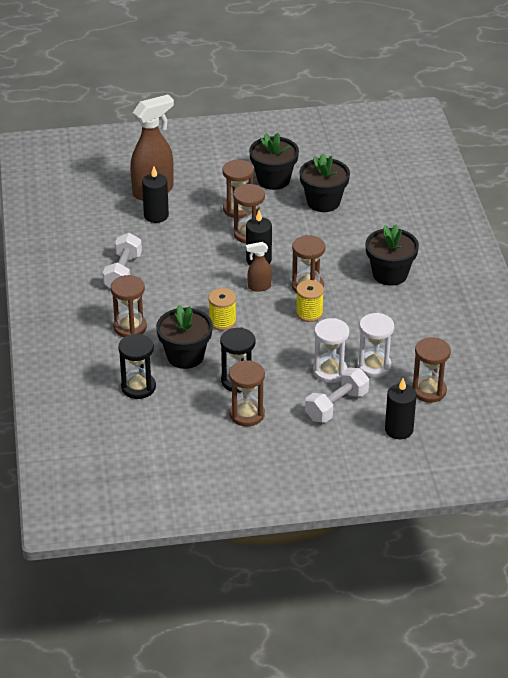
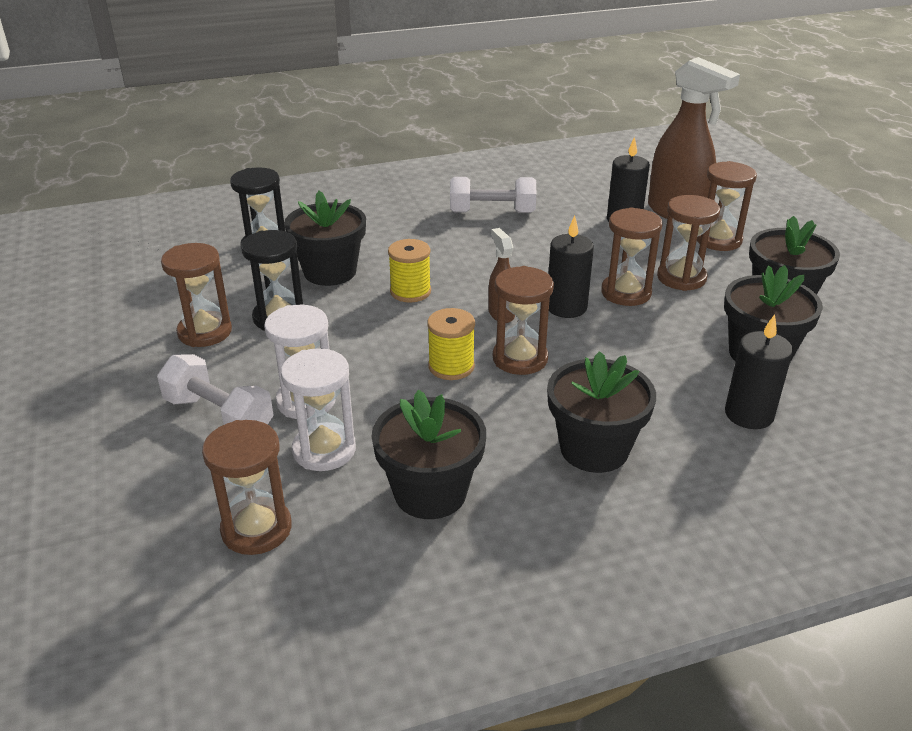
camera: 80 degrees right, 5 degrees down
brown hourglass [111,275,147,337] -> brown hourglass moved to [697,161,757,251]
black candle [385,378,416,439] -> black candle moved to [725,314,793,429]
none -> black flower pot [371,390,486,519]

